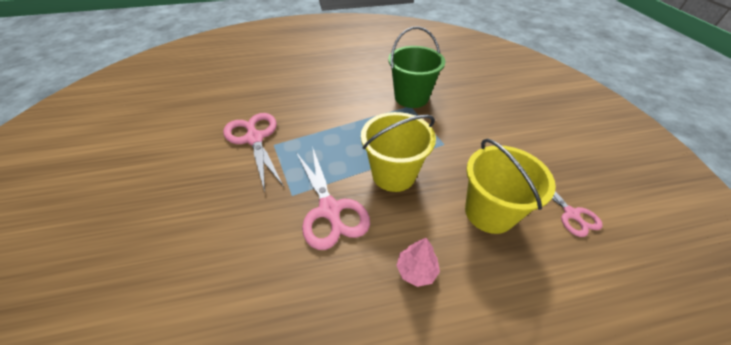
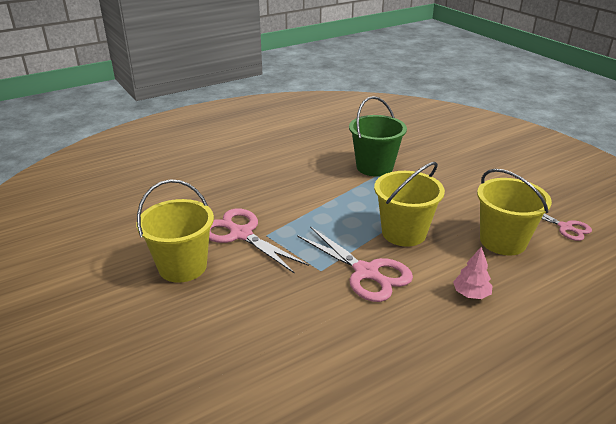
camera: 20 degrees left, 15 degrees down
none -> yellow bucket [136,180,214,283]

